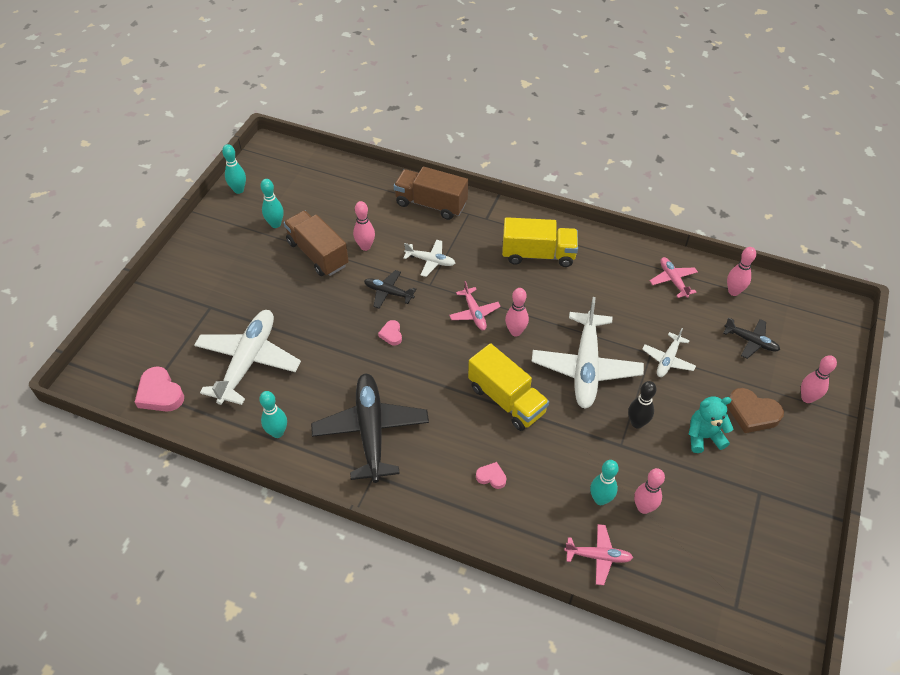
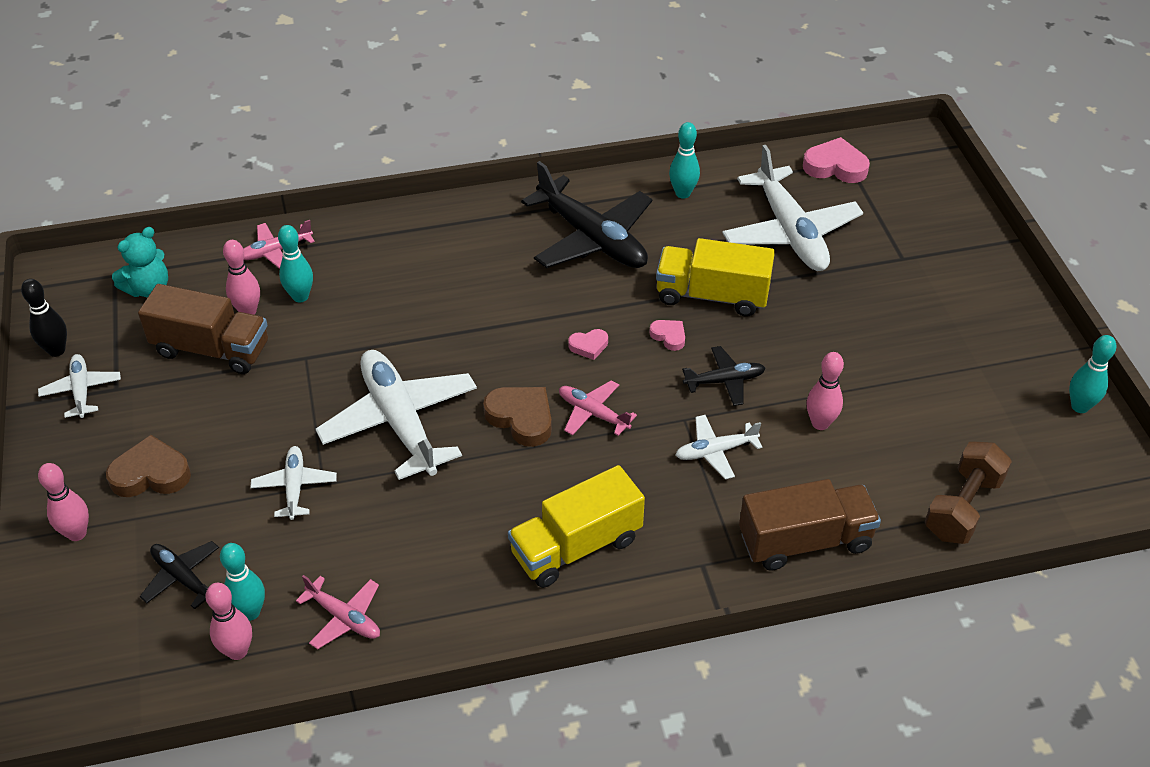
camera: 145 degrees right, 5 degrees down
turquoise bowling pin [260,179,284,228] -> turquoise bowling pin moved to [220,543,265,621]
brown truck [284,211,349,276] -> brown truck moved to [138,284,268,374]
yellow truck [468,343,549,431] -> yellow truck moved to [656,238,775,317]
pink heart [476,462,506,489] -> pink heart moved to [568,329,608,360]
pink bowling pin [505,288,529,336] -> brown heart [483,387,552,447]
black bowling pin [628,381,657,428] -> black bowling pin moved to [21,279,67,357]
turquoise teddy bear [688,396,733,453] -> turquoise teddy bear moved to [112,227,168,298]
black plane [723,318,780,359] -> black plane turned 45 degrees clockwise [139,541,220,609]
none -> white plane [38,354,121,418]
none -> brown dumbbell [925,442,1012,544]

